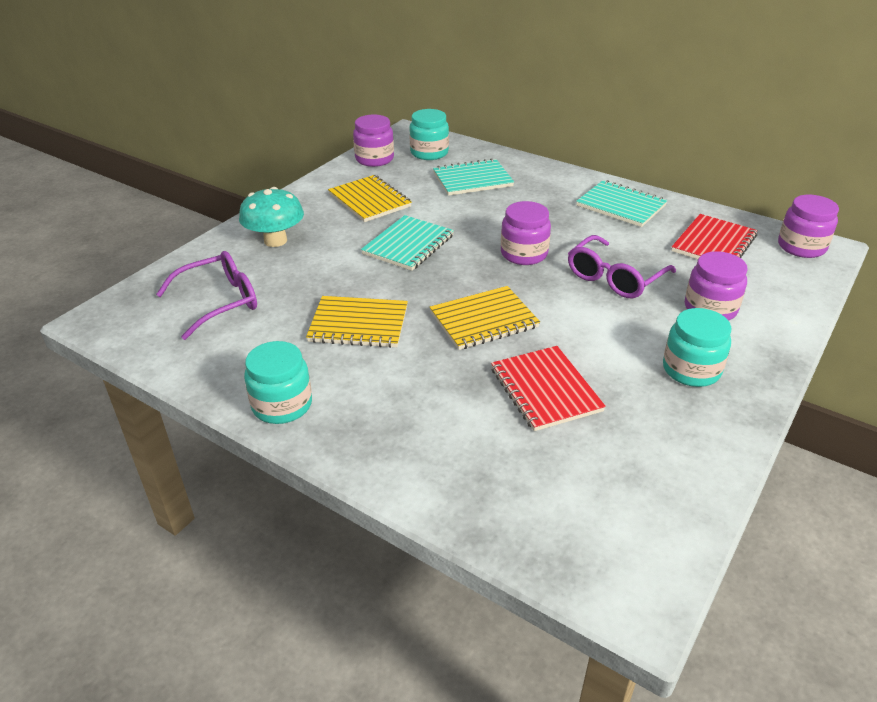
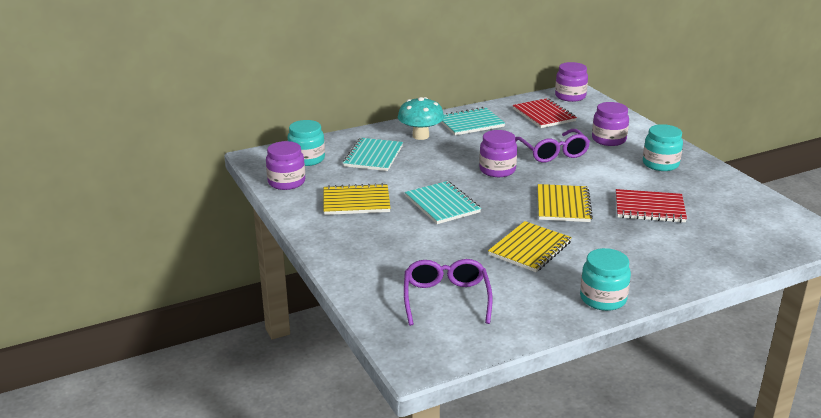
camera: 60 degrees left, 10 degrees down
turquoise mushroom [239,187,304,247] -> turquoise mushroom moved to [398,97,444,140]

